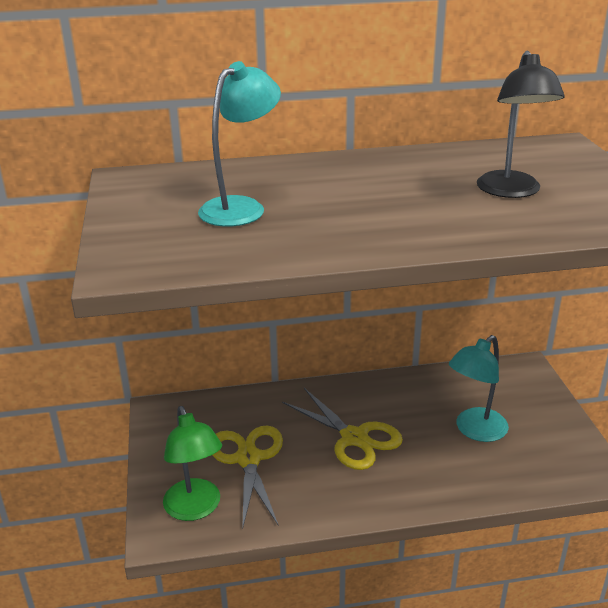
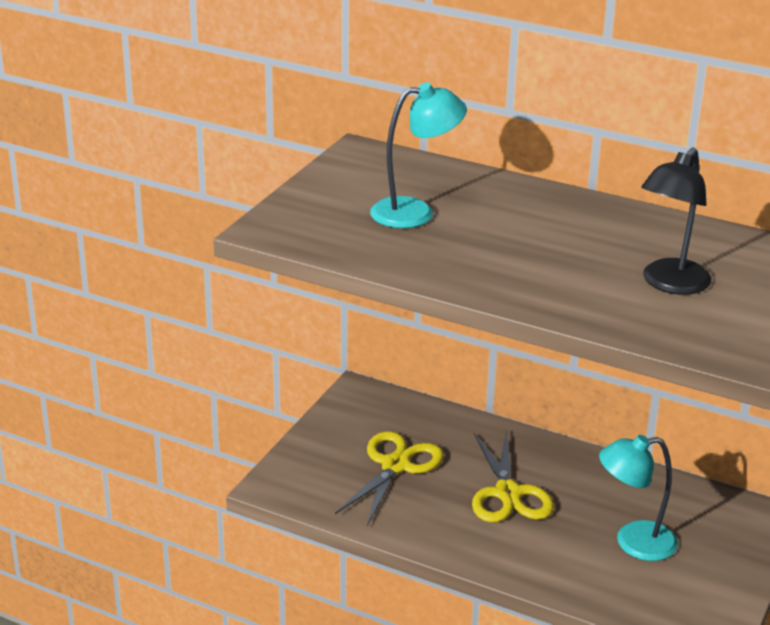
camera: 35 degrees right, 0 degrees up
green lamp [163,406,222,521] -> none

